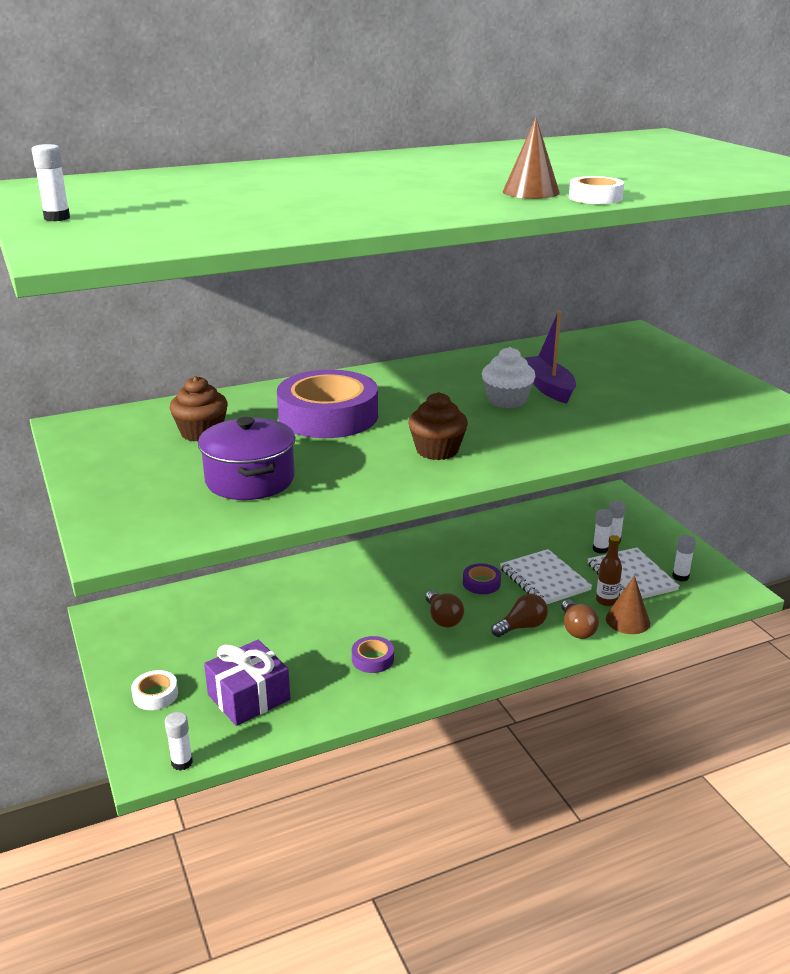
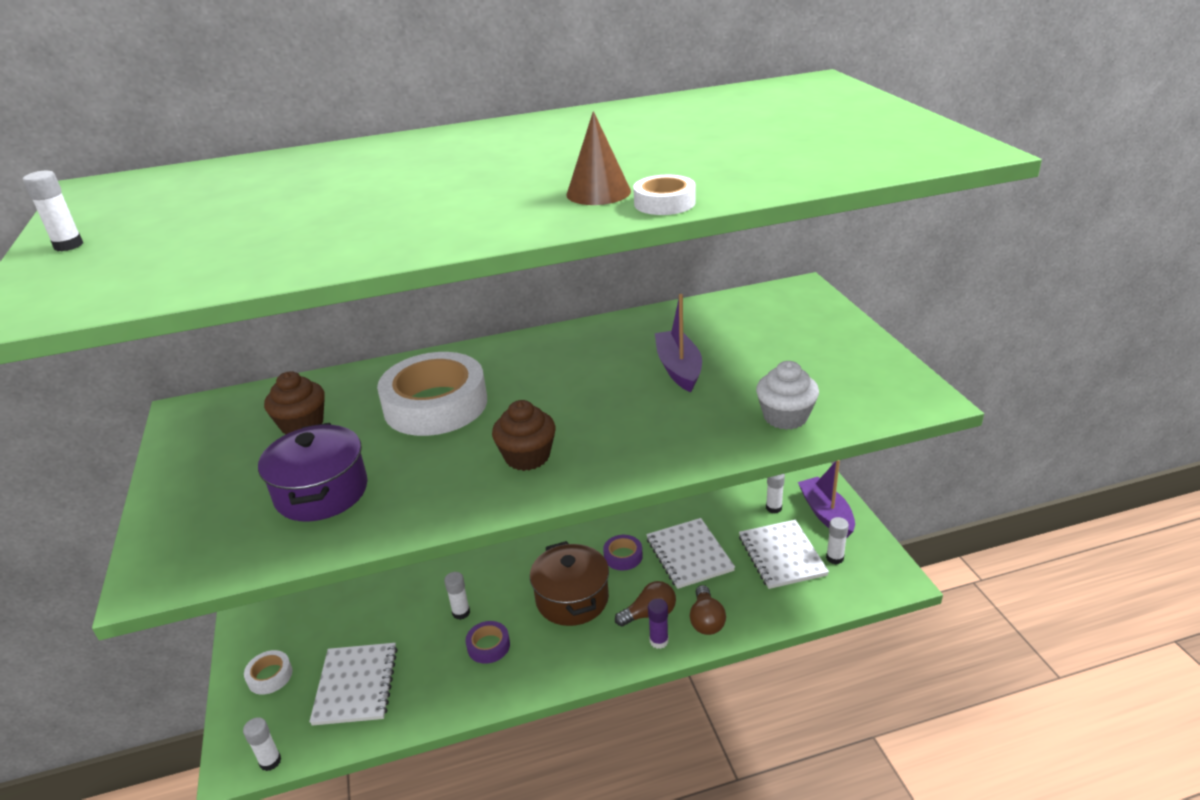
camera: 10 degrees right, 5 degrees up
purple gift [204,640,290,726] -> white notebook [309,643,398,726]
purple tape [277,370,378,438] -> white tape [377,352,487,436]
brown light bulb [425,590,464,627] -> brown pot [530,541,609,626]
white cupcake [482,347,535,408] -> white cupcake moved to [756,361,819,430]
white glue stick [593,509,613,554] -> white glue stick moved to [444,572,470,620]
brown bottle [596,535,622,606] -> none
brown cone [606,575,650,634] -> none
none -> purple glue stick [648,599,668,649]
none -> purple boat [798,460,855,538]

